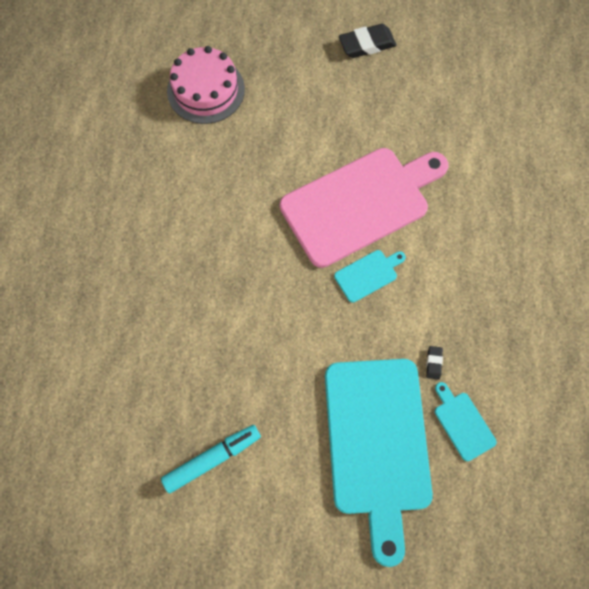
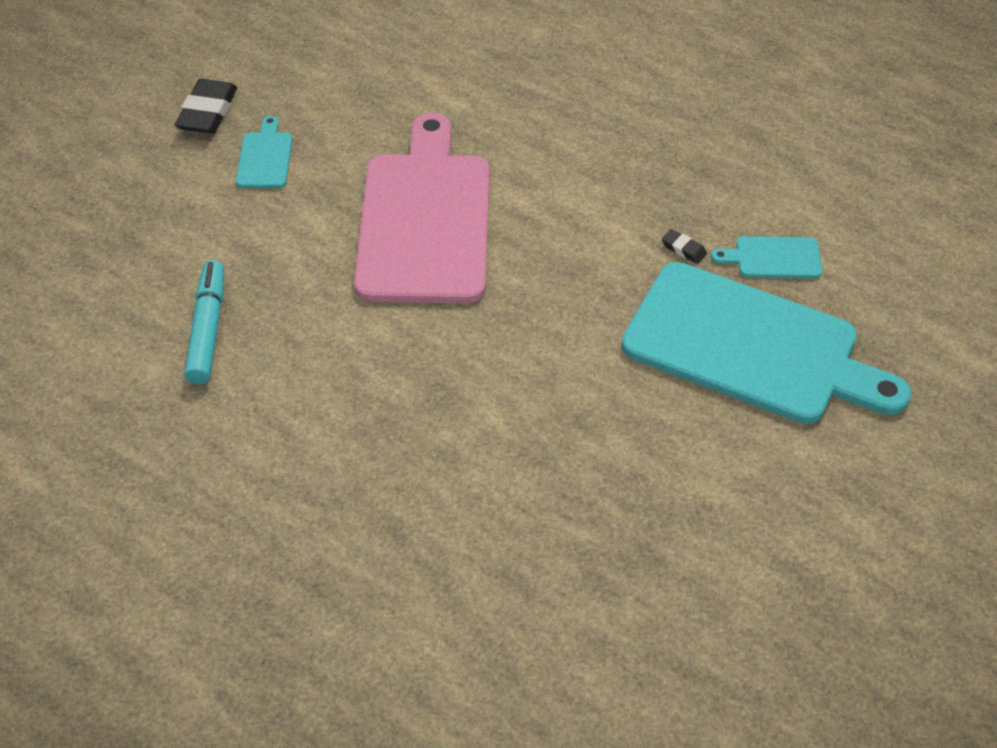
camera: 60 degrees left, 20 degrees down
turquoise marker [161,425,261,494] -> turquoise marker moved to [184,260,224,385]
pink cake [167,46,245,124] -> none
turquoise cutting board [334,250,406,303] -> turquoise cutting board moved to [236,116,292,188]

